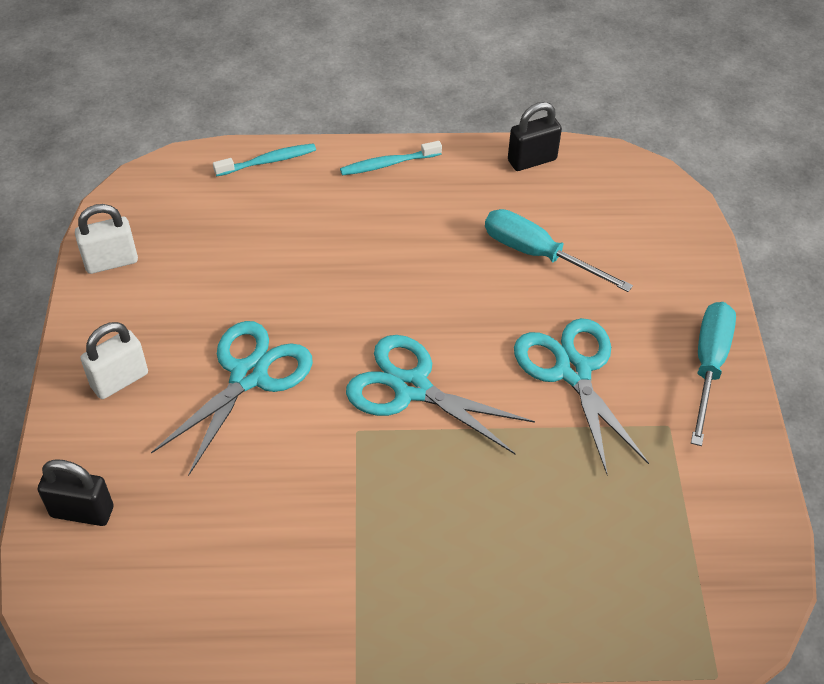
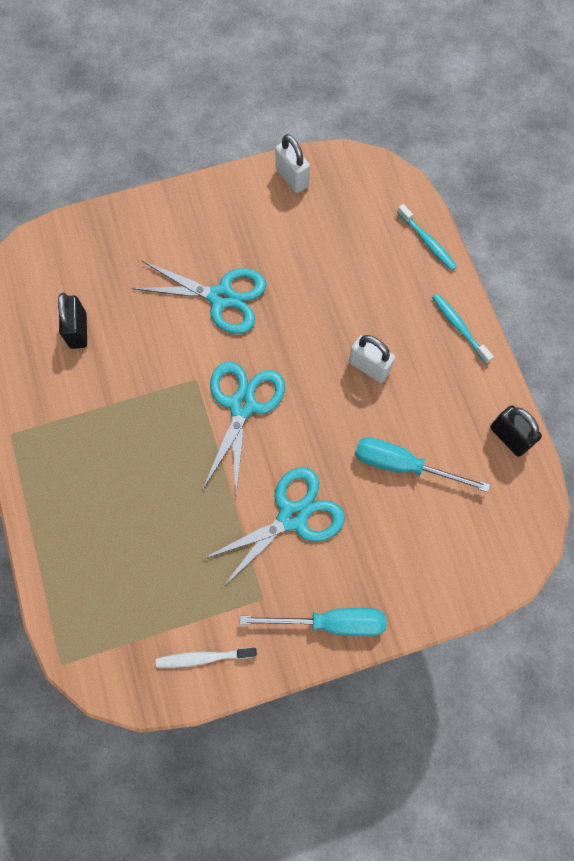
camera: 75 degrees right, 20 degrees up
black padlock [38,459,113,526] -> black padlock moved to [58,293,87,349]
white padlock [80,322,148,399] -> white padlock moved to [349,335,395,383]
turquoise screwdriver [485,209,633,292] -> turquoise screwdriver turned 90 degrees counterclockwise [355,437,490,492]
none -> white toothbrush [156,647,257,668]

